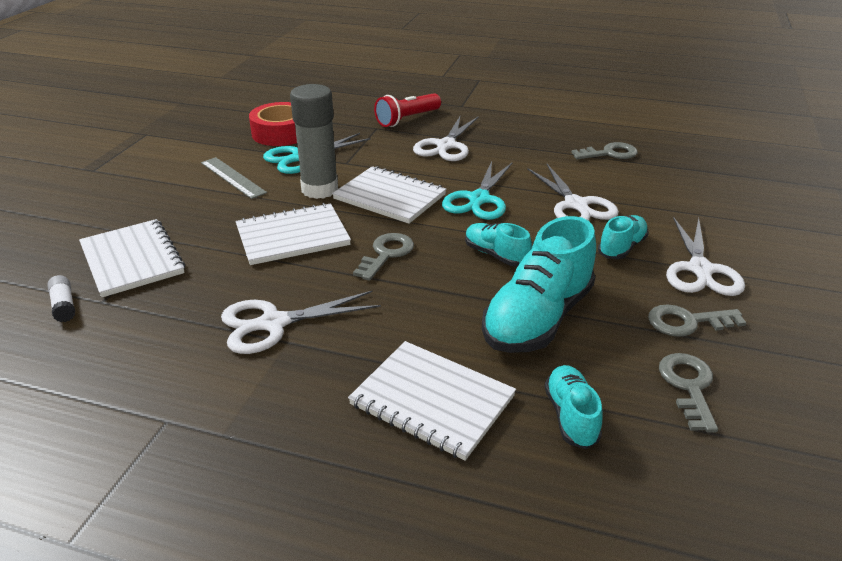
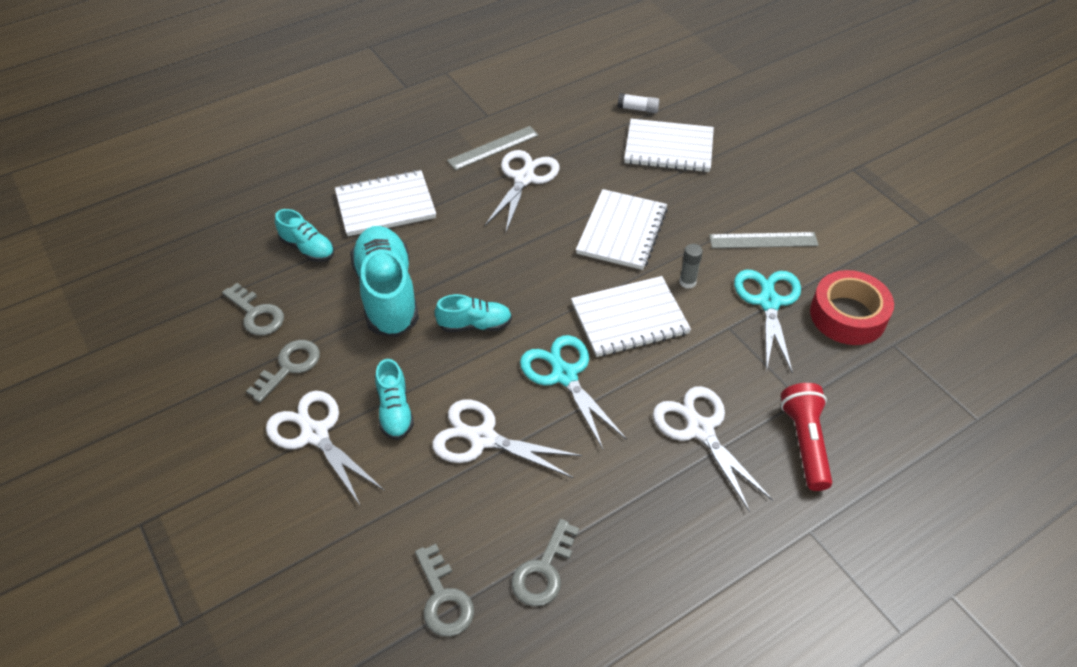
camera: 130 degrees right, 15 degrees up
grey glue stick [290,84,338,199] -> grey glue stick [679,244,703,289], size x0.43
grey key [353,233,414,281] -> grey key moved to [415,544,474,637]
none -> grey ruler [447,126,539,170]

